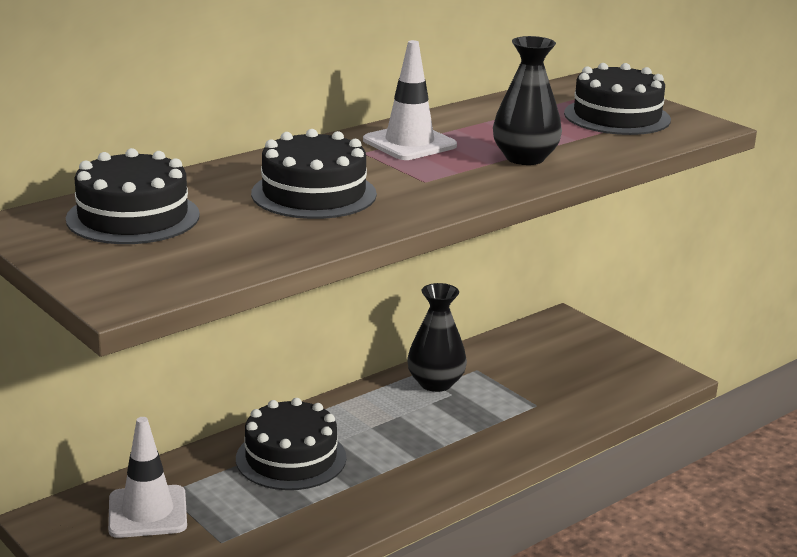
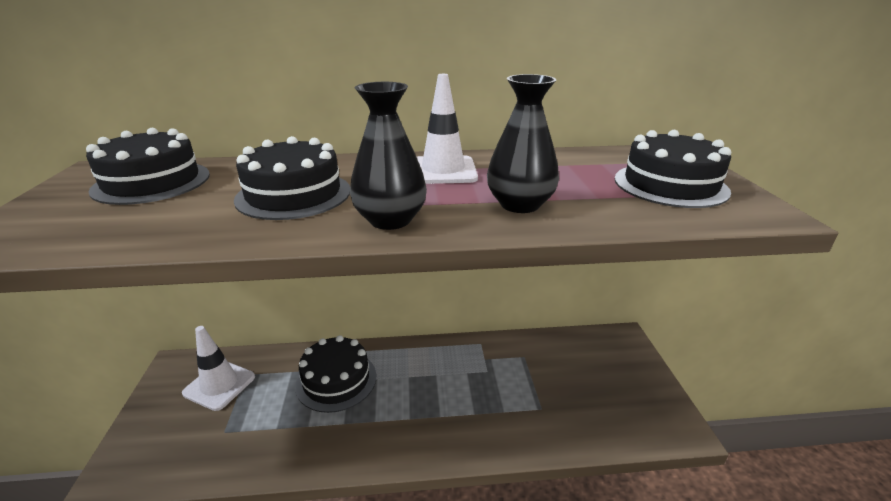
camera: 35 degrees right, 5 degrees up
black vase [407,283,467,392] -> black vase moved to [350,82,427,230]

